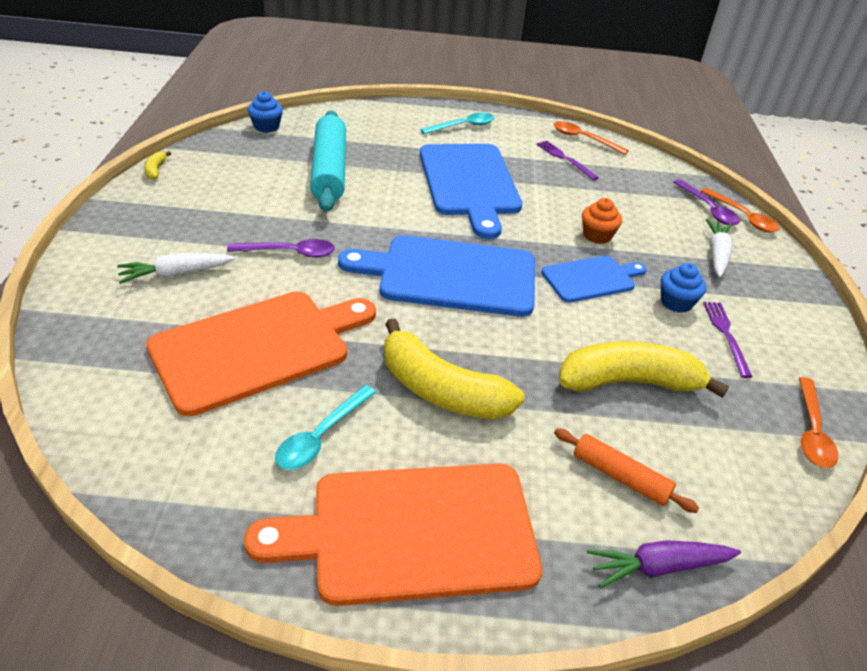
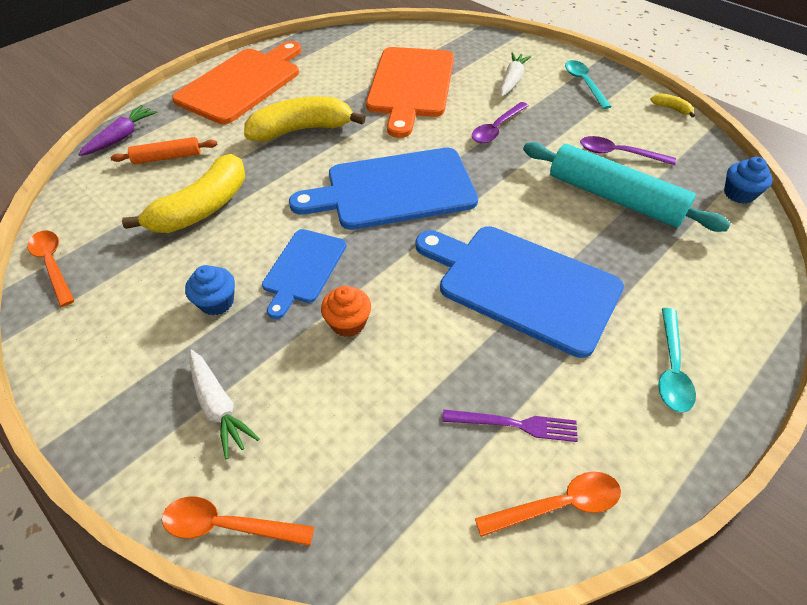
camera: 135 degrees right, 10 degrees up
turquoise spoon [275,385,376,470] -> turquoise spoon moved to [565,60,612,109]
blue cutting board [338,235,535,317] -> blue cutting board turned 150 degrees counterclockwise [289,148,478,230]
purple spoon [674,180,740,225] -> purple spoon moved to [580,136,676,165]
purple fork [703,302,752,378] -> none

